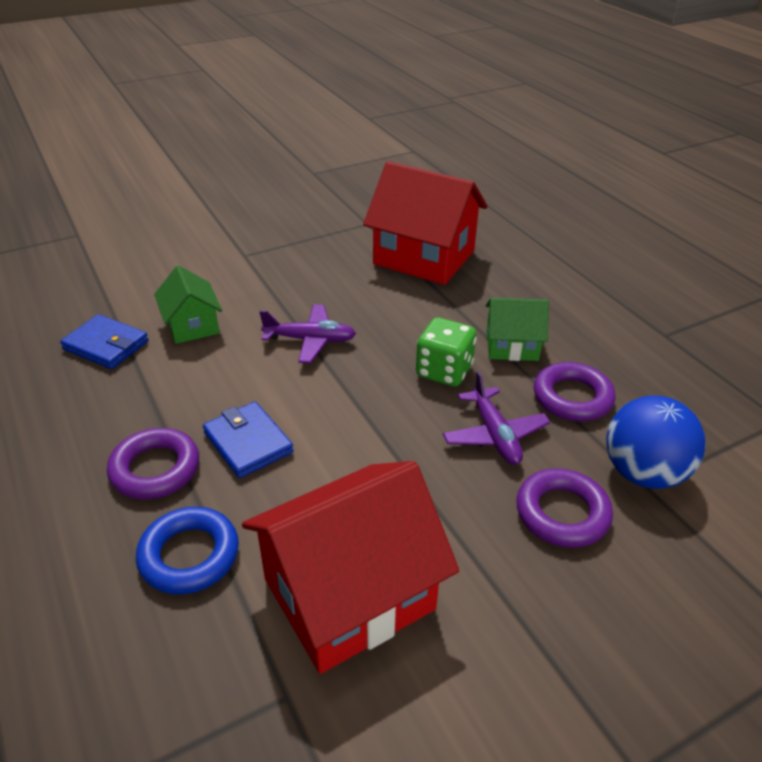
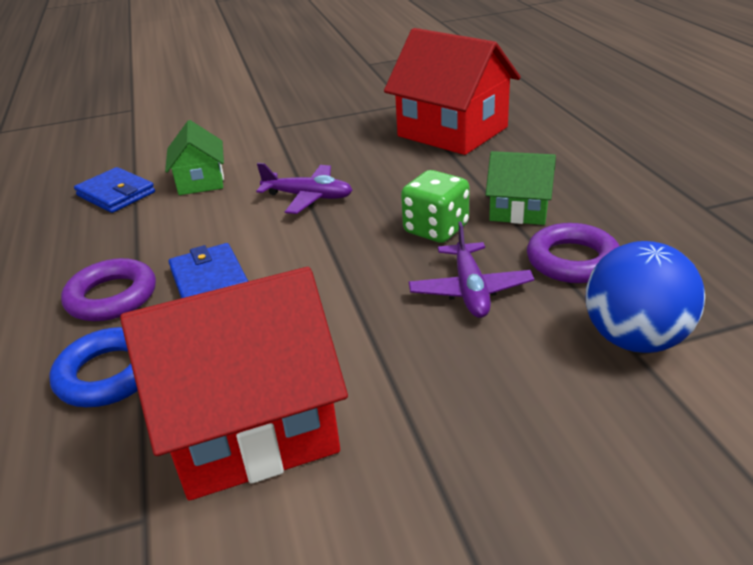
camera: 15 degrees right, 5 degrees down
purple ring [516,468,613,548] -> none

